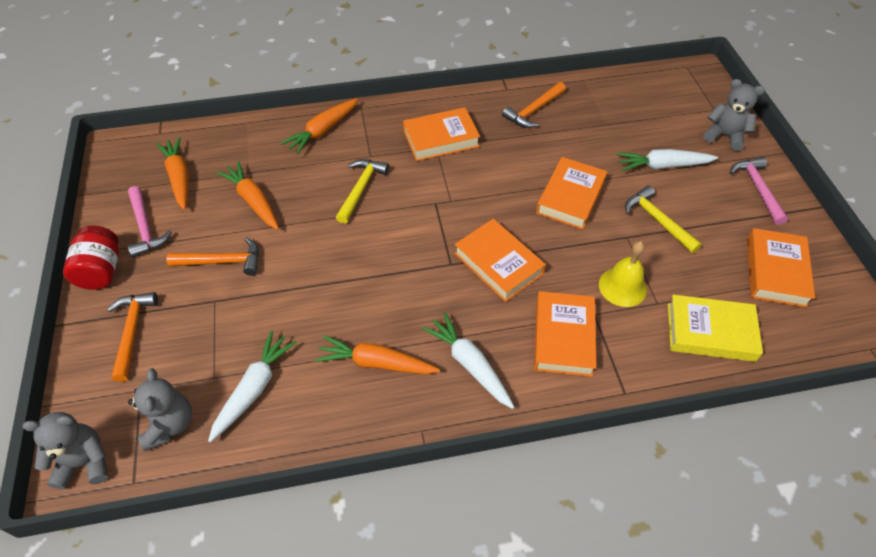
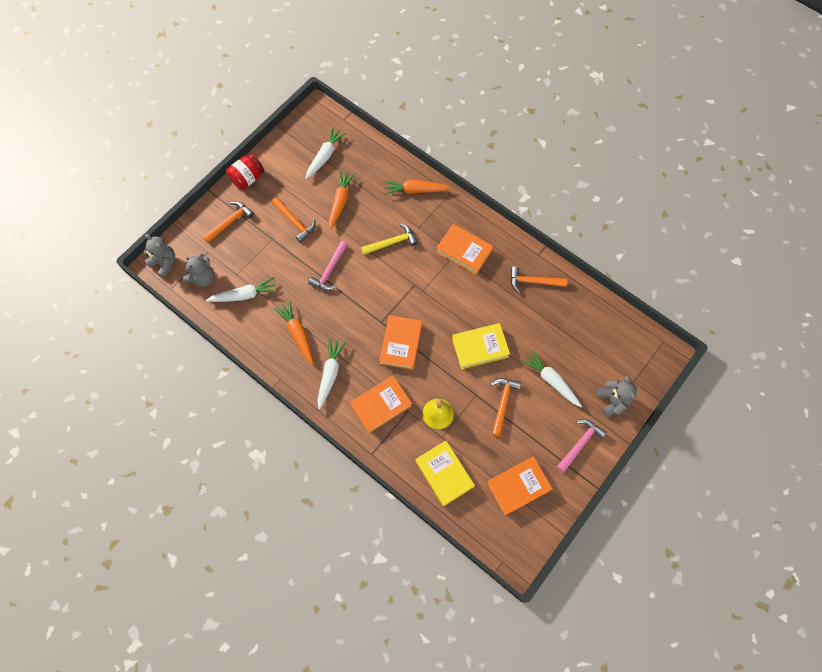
camera: 50 degrees right, 15 degrees up
pink hammer [128,186,172,258] -> pink hammer moved to [308,241,348,290]
orange carrot [156,137,188,210] -> white carrot [305,127,346,179]
orange book [536,157,608,230] -> yellow book [452,323,510,369]
yellow hammer [625,186,702,253] -> orange hammer [491,378,521,437]

